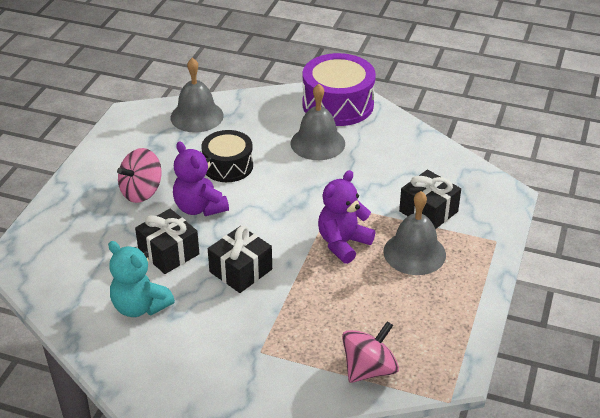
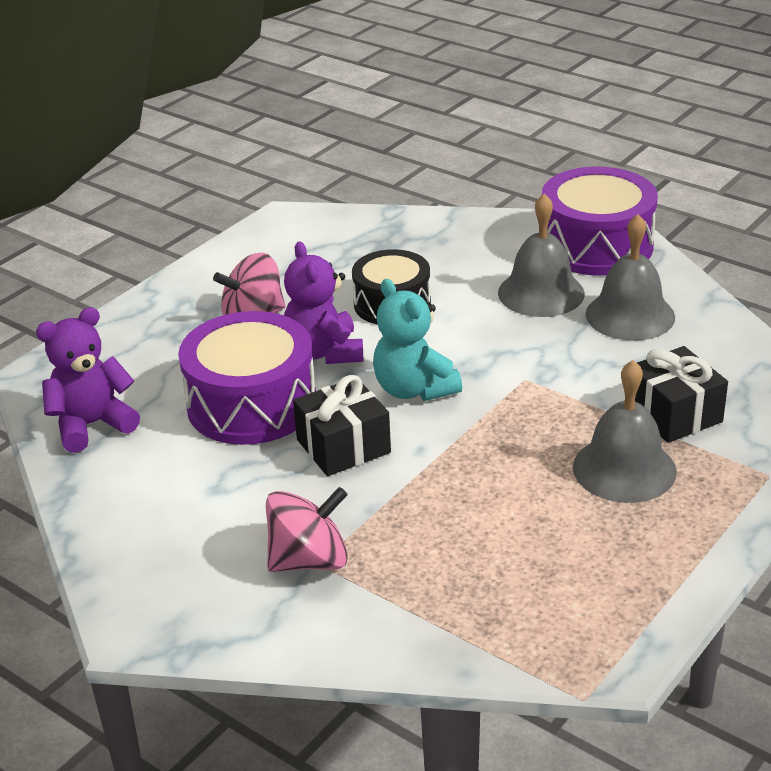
camera: 20 degrees right, 5 degrees down
turquoise teddy bear [108,241,175,317] -> turquoise teddy bear moved to [373,279,462,401]
black gift [135,209,199,274] -> purple drum [178,311,316,445]
grey bell [171,58,224,133] -> grey bell moved to [585,214,675,341]
purple teddy bear [318,170,375,264] -> purple teddy bear moved to [36,307,140,453]
pink spinning top [342,321,399,383] -> pink spinning top moved to [266,487,348,572]

